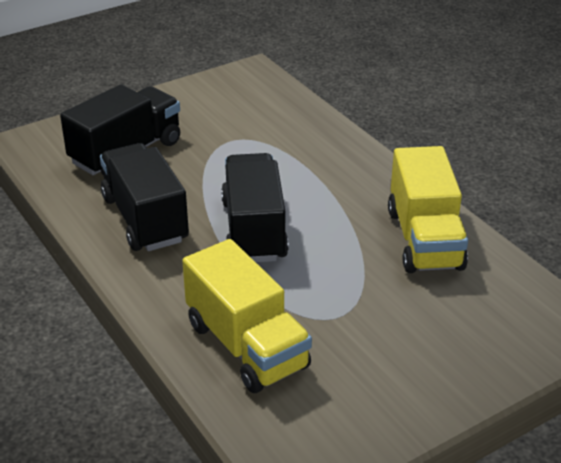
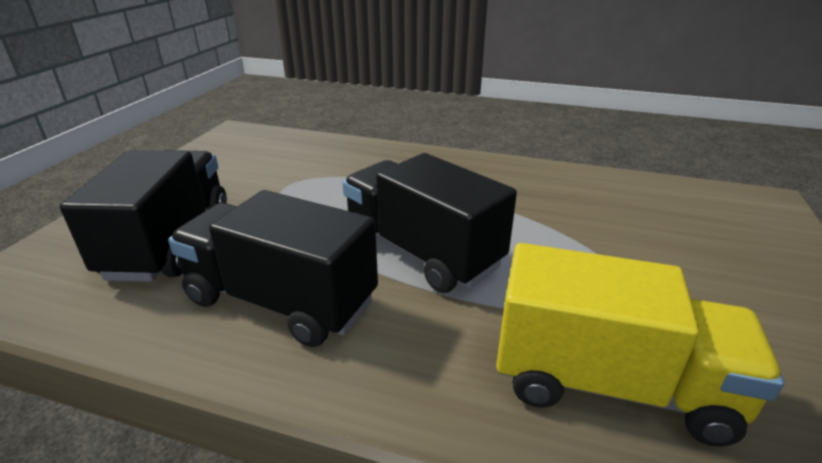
camera: 40 degrees left, 5 degrees down
yellow truck [388,146,468,273] -> none

